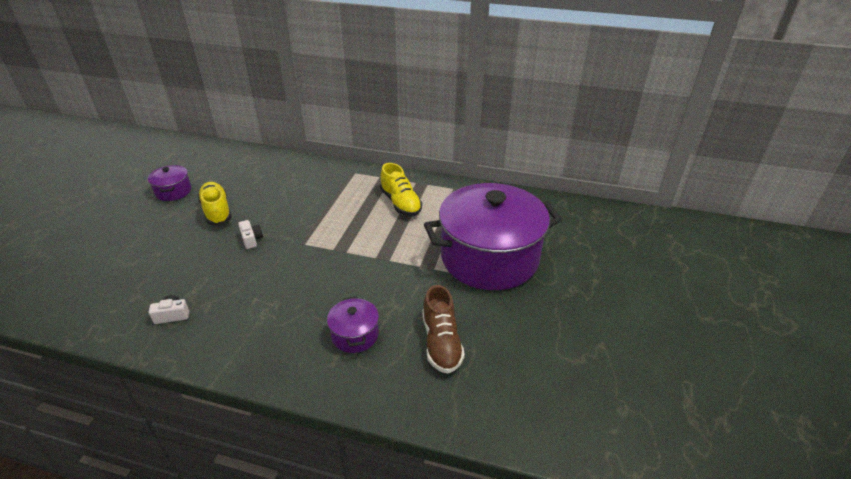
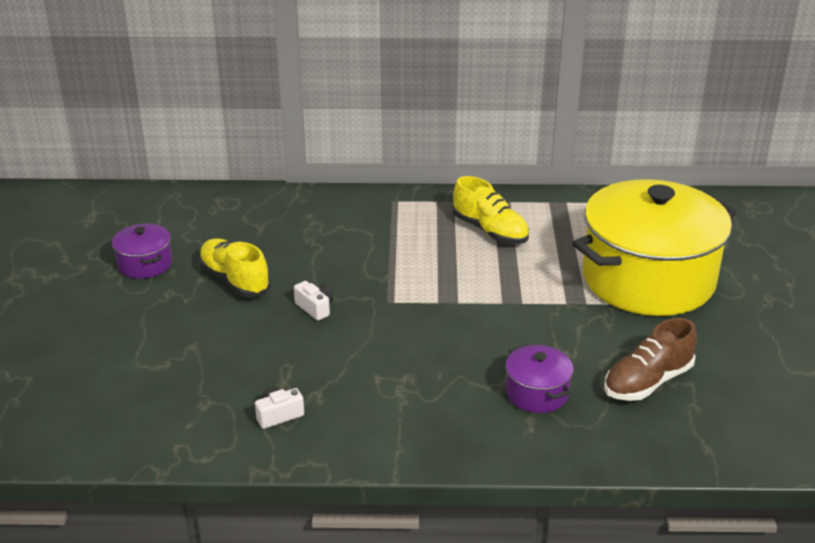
camera: 15 degrees left, 5 degrees down
brown shoe [422,285,465,374] -> brown shoe turned 75 degrees clockwise [604,318,697,401]
purple pot [424,183,562,290] -> yellow pot [572,179,737,316]

